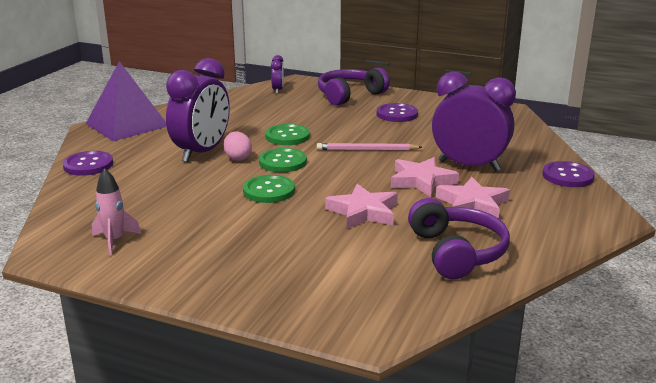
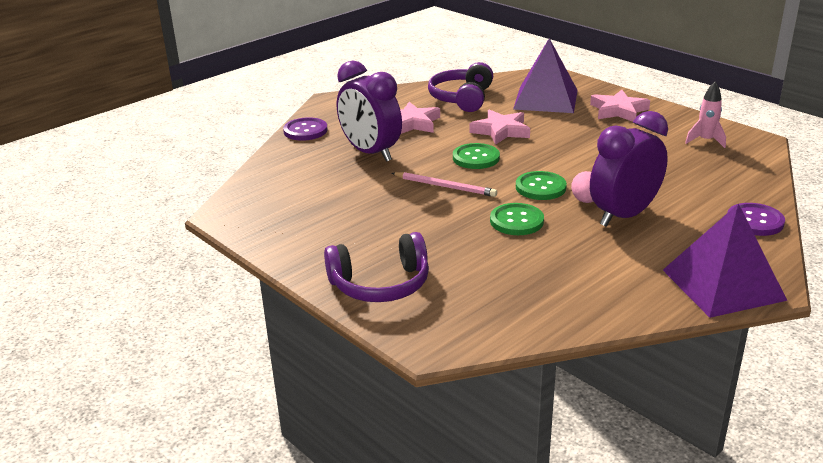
camera: 155 degrees left, 5 degrees up
green button [243,175,295,203] -> green button moved to [453,143,500,169]
purple clock [271,55,284,94] -> none
purple button [377,103,418,122] -> none
pink star [391,157,459,197] -> pink star moved to [590,90,650,122]
none -> purple pyramid [513,38,578,113]

